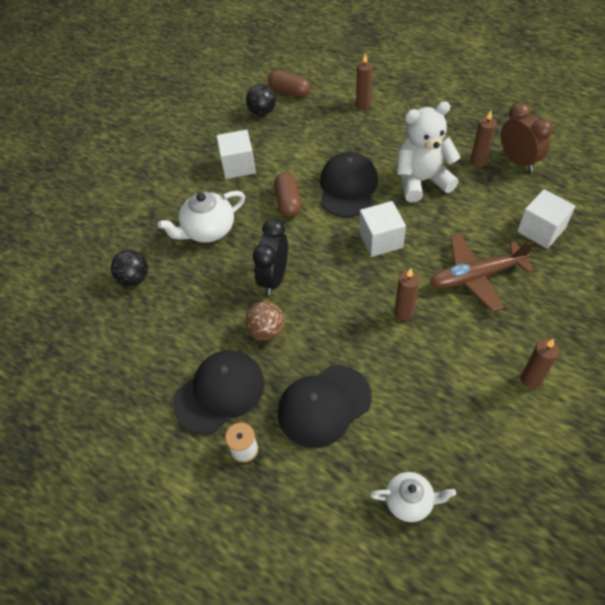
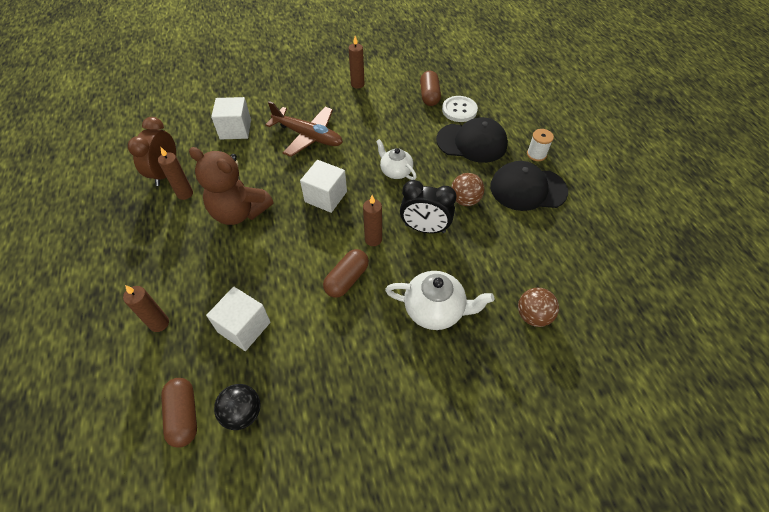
camera: 140 degrees left, 0 degrees up
black ball [111,250,148,286] -> brown ball [518,288,559,327]
white cube [217,130,256,179] -> white cube moved to [206,287,271,351]
black clock [253,219,288,295] -> black clock turned 45 degrees clockwise [400,180,456,233]
black cap [320,152,378,217] -> none
white teapot [370,472,456,522] -> white teapot moved to [376,139,417,180]
brown candle [395,268,420,321] -> brown candle moved to [363,195,382,246]
white teddy bear [397,101,461,202] -> brown teddy bear [189,147,273,225]
none -> brown capsule [420,71,441,106]
none -> white button [442,96,478,122]

